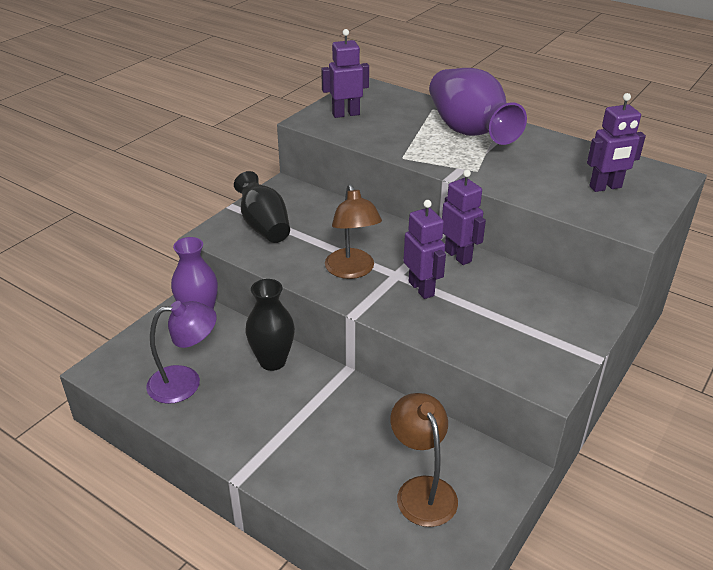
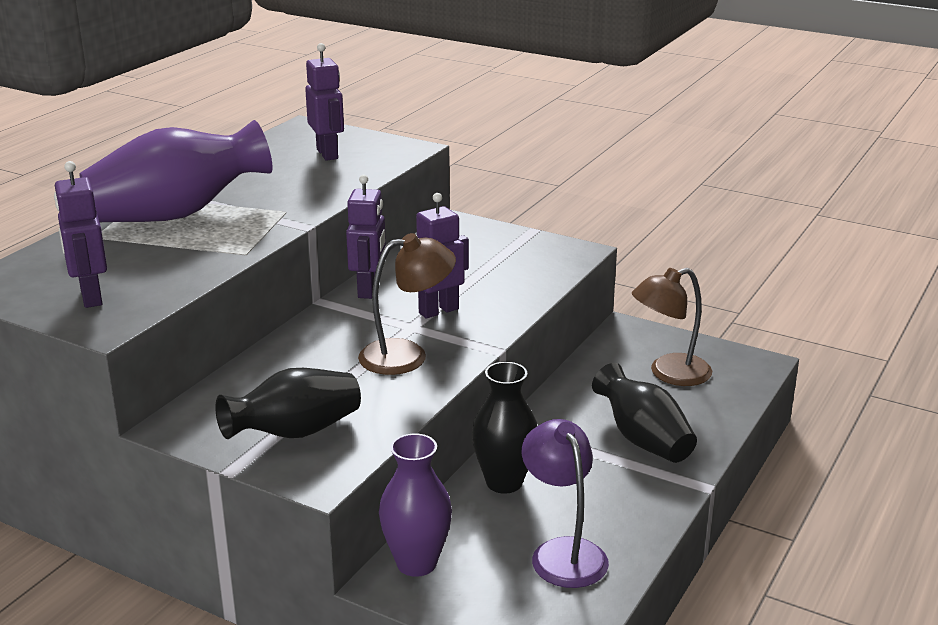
camera: 95 degrees left, 10 degrees down
purple robot [442,170,486,265] -> purple robot turned 135 degrees clockwise [346,175,386,299]
none -> black vase [592,363,697,463]

